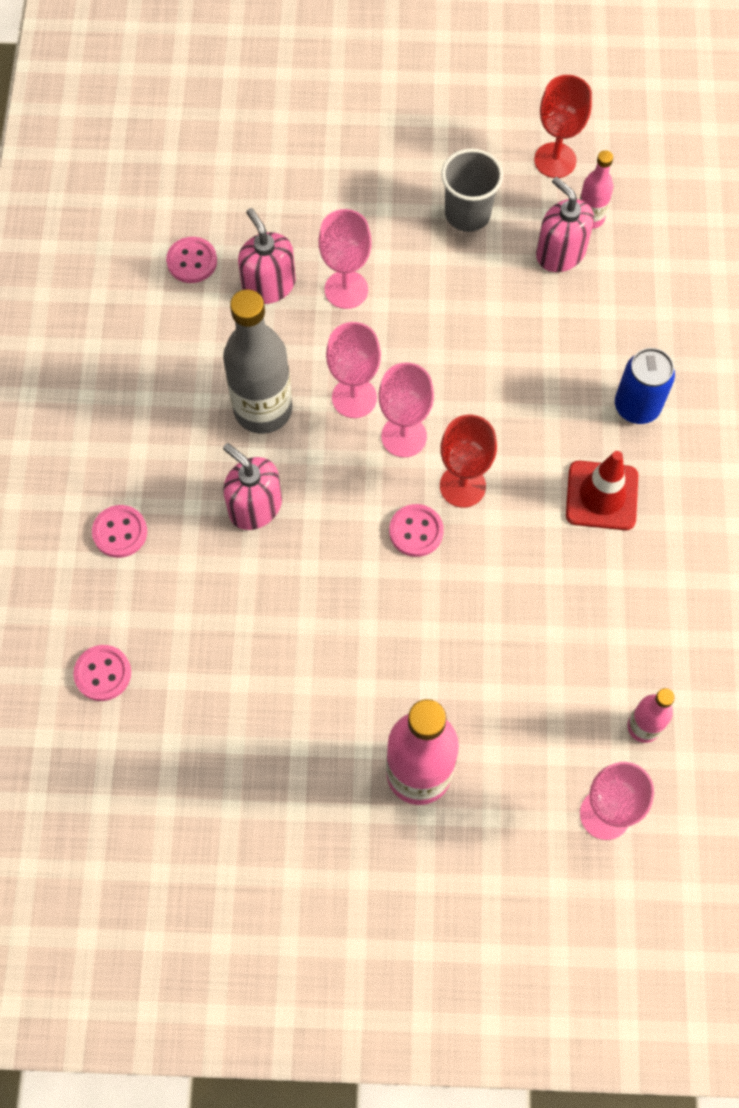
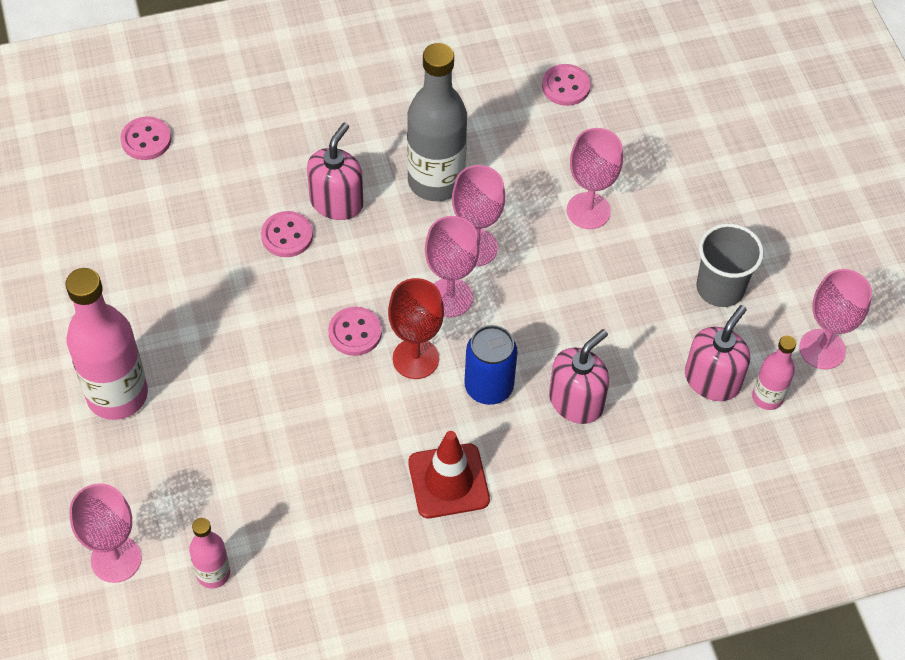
camera: 70 degrees right, 10 degrees down
pink button [92,505,147,558] -> pink button moved to [261,211,313,257]
pink soap dispenser [238,208,296,304] -> pink soap dispenser moved to [549,329,609,424]
red goblet [534,75,592,178] -> pink goblet [799,269,872,369]
blue can [615,348,675,424] -> blue can moved to [464,325,518,405]

